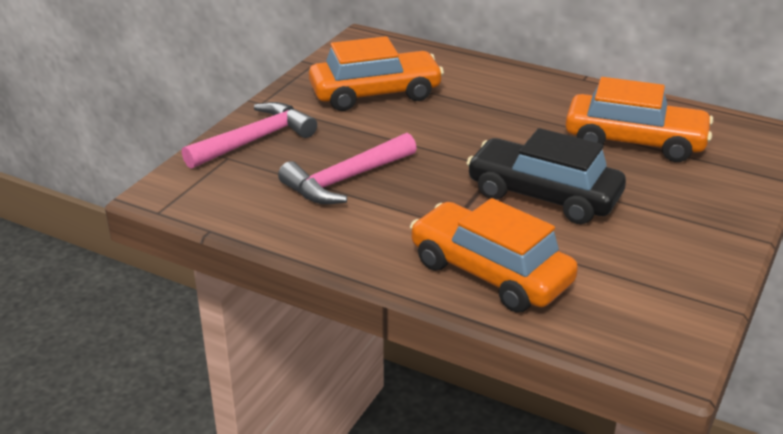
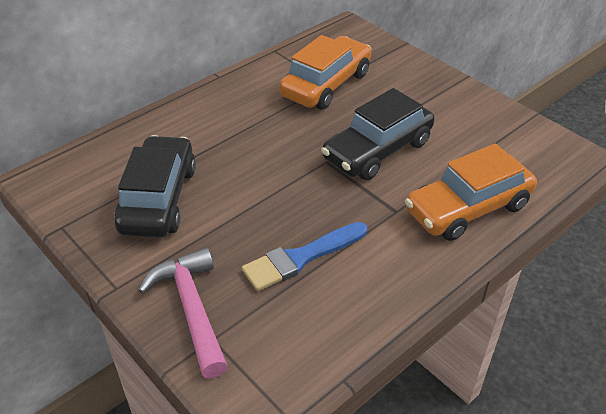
camera: 70 degrees left, 10 degrees up
pink hammer [278,133,417,204] -> blue brush [242,222,367,291]
orange car [309,36,444,111] -> black car [114,135,196,238]

